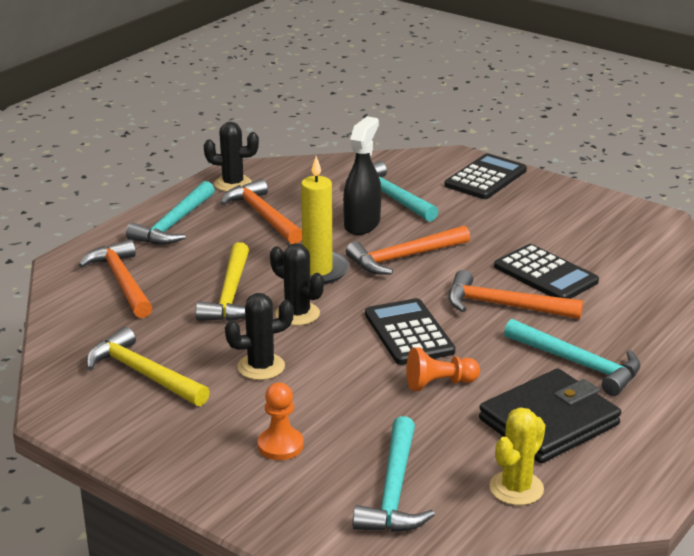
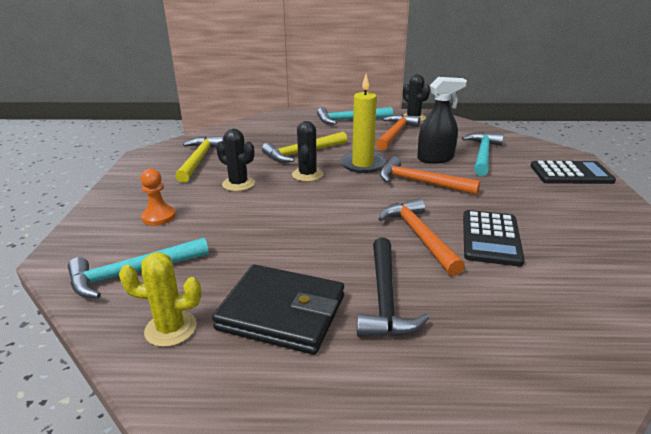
camera: 55 degrees right, 0 degrees up
orange hammer [79,239,153,318] -> none
black calculator [365,298,455,365] -> none
orange pawn [407,347,480,391] -> none
turquoise hammer [504,319,641,396] -> black hammer [357,238,429,337]

